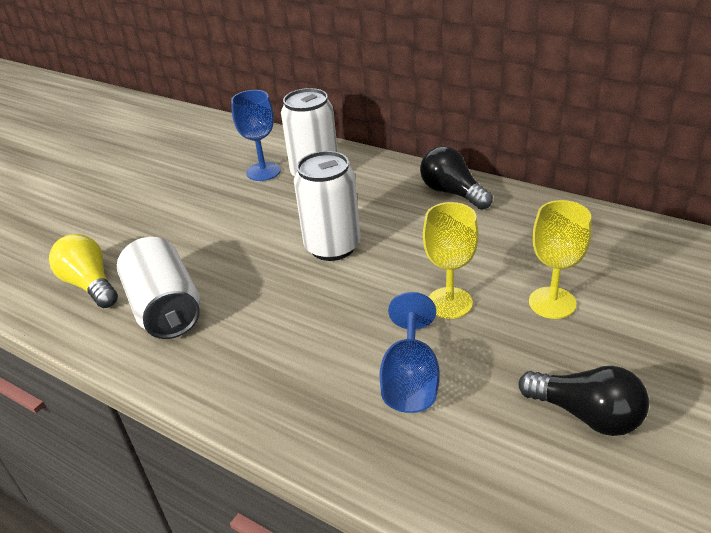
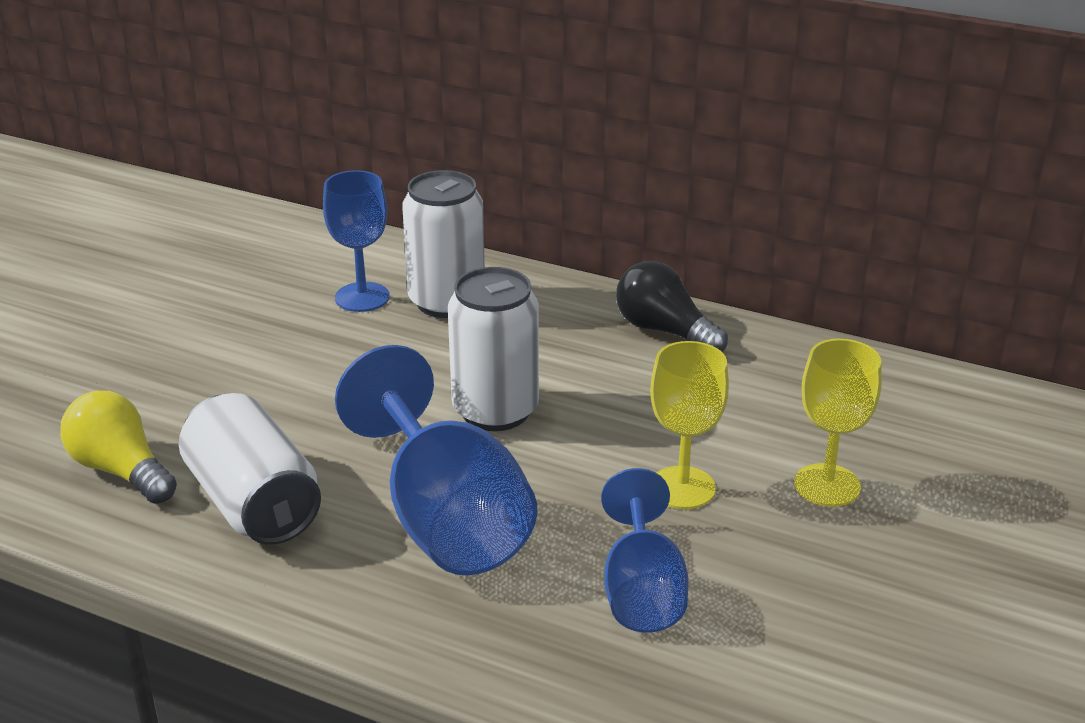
camera: 10 degrees left, 5 degrees down
black light bulb [519,366,649,436] -> none
none -> blue goblet [335,345,537,575]

